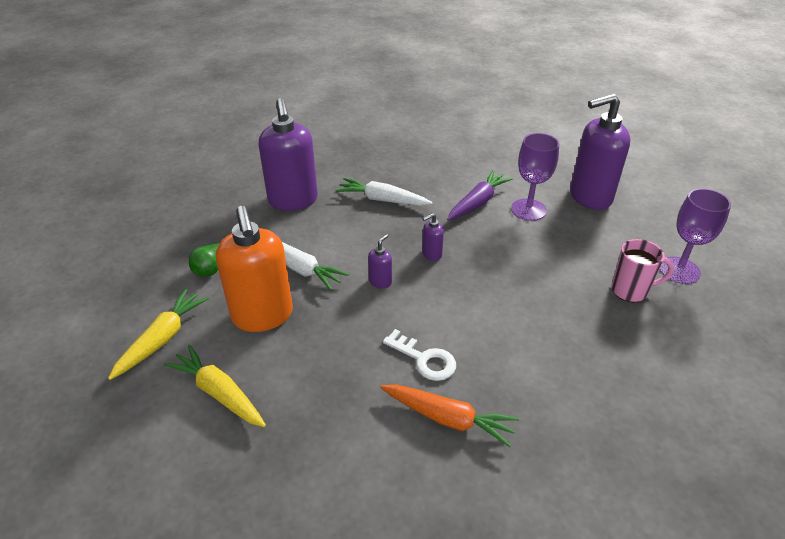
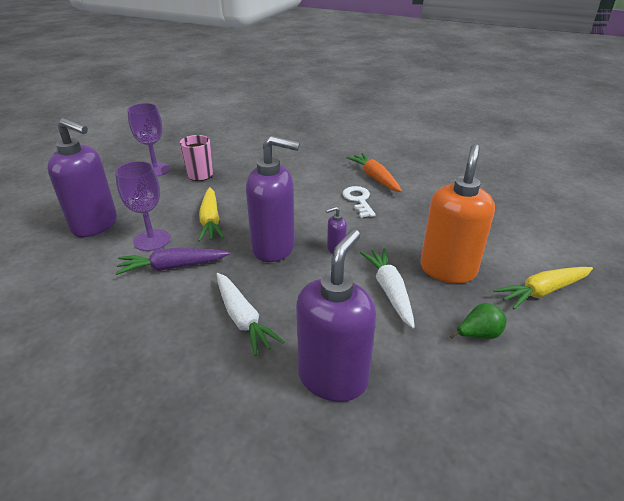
camera: 140 degrees left, 5 degrees down
yellow carrot [163,345,266,427] -> yellow carrot moved to [198,187,224,242]
purple soap dispenser [422,213,444,261] -> purple soap dispenser [246,136,300,262], size x2.39

